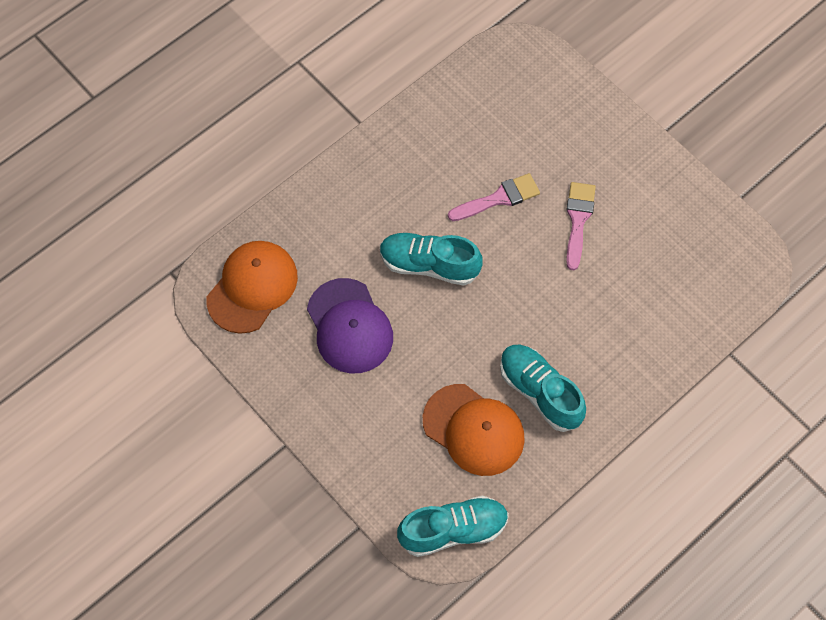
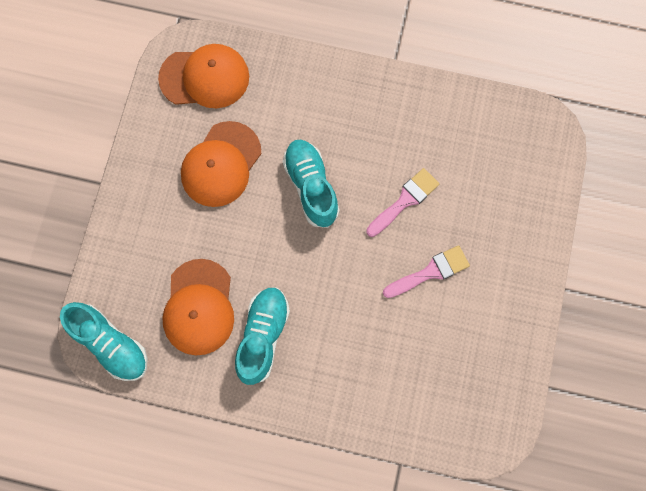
camera: 55 degrees right, 10 degrees up
purple cap [307,278,393,374] -> orange cap [181,121,261,207]
pink brush [448,173,540,221] -> pink brush turned 75 degrees counterclockwise [366,168,440,237]

